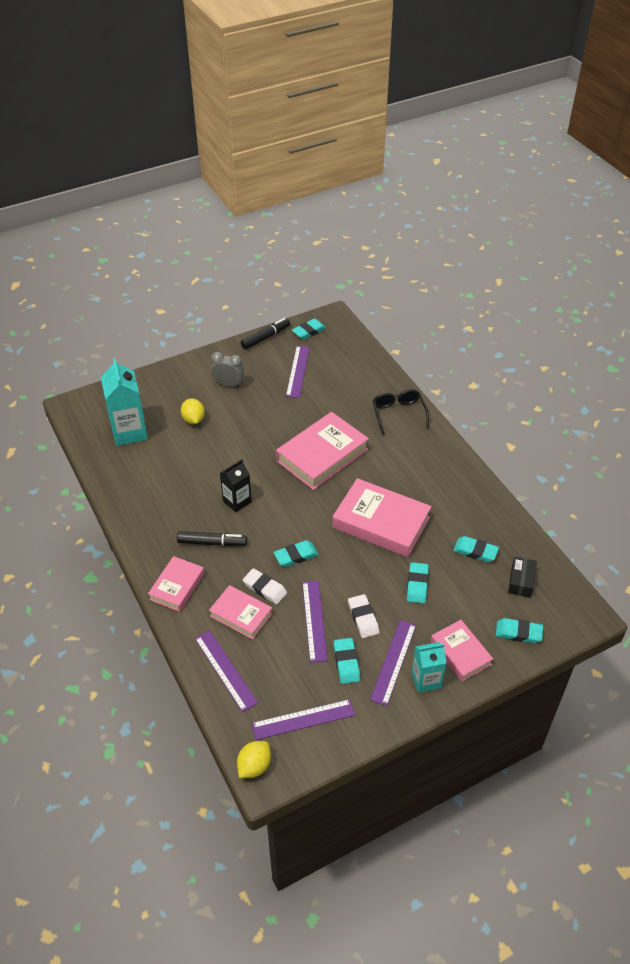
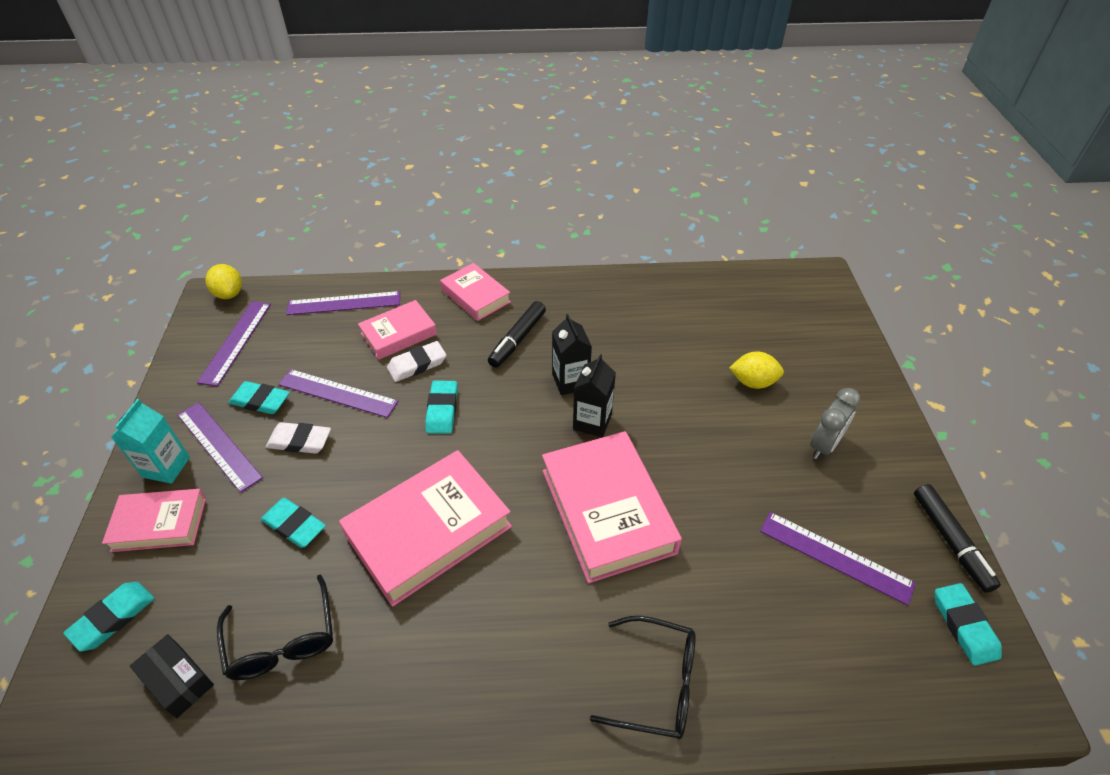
camera: 115 degrees right, 0 degrees up
turquoise carton [101,358,148,446] -> none
turquoise eraser [453,536,499,562] -> black glasses [217,575,333,680]
none -> black carton [573,354,616,438]

